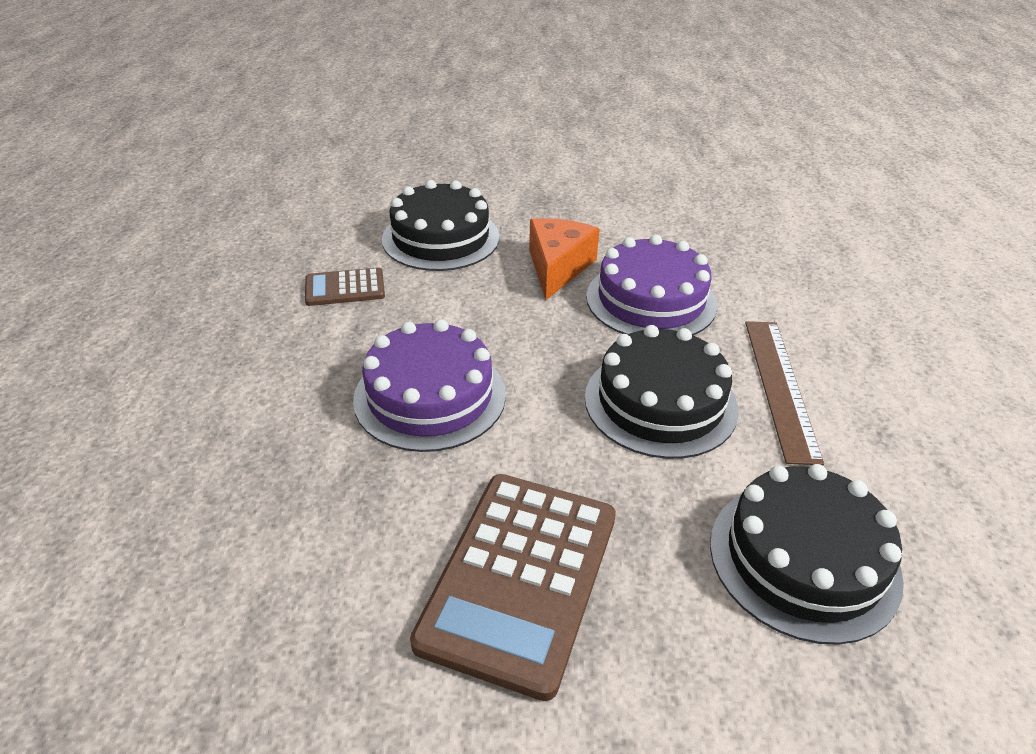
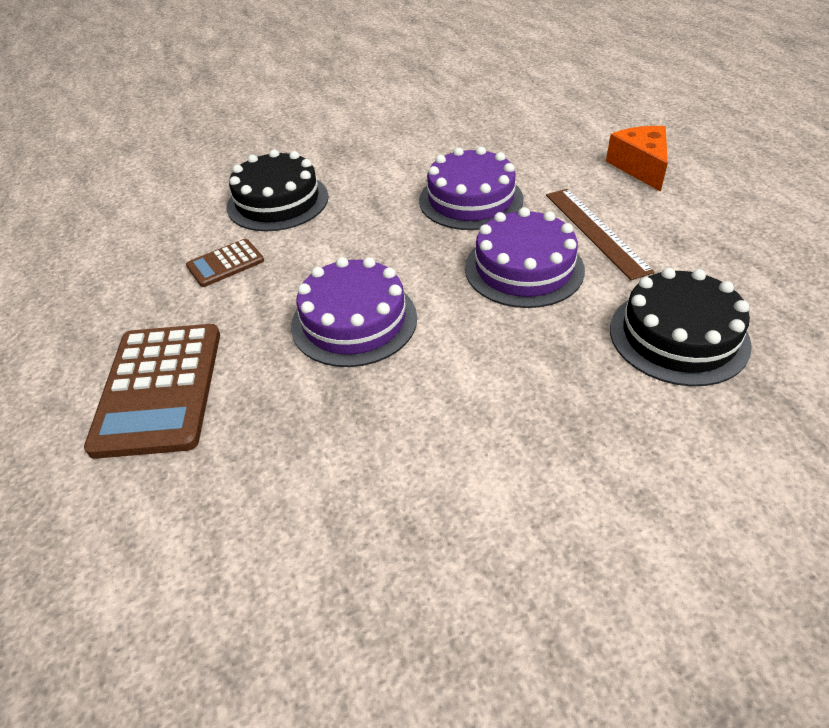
camera: 20 degrees left, 5 degrees up
brown calculator [410,474,616,701] -> brown calculator moved to [84,324,220,459]
orange cheese [529,218,600,300] -> orange cheese moved to [606,126,668,192]
black cake [585,325,739,459] -> purple cake [465,207,585,308]

